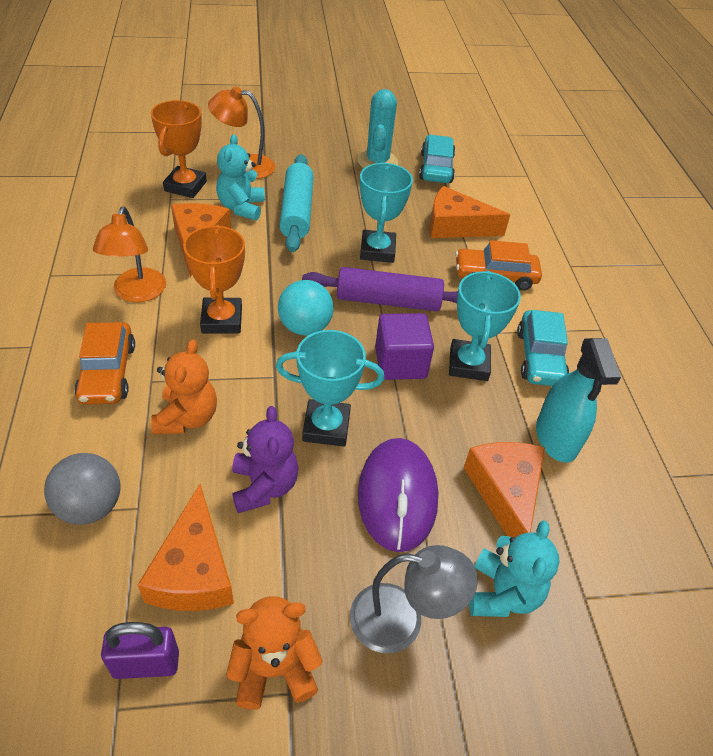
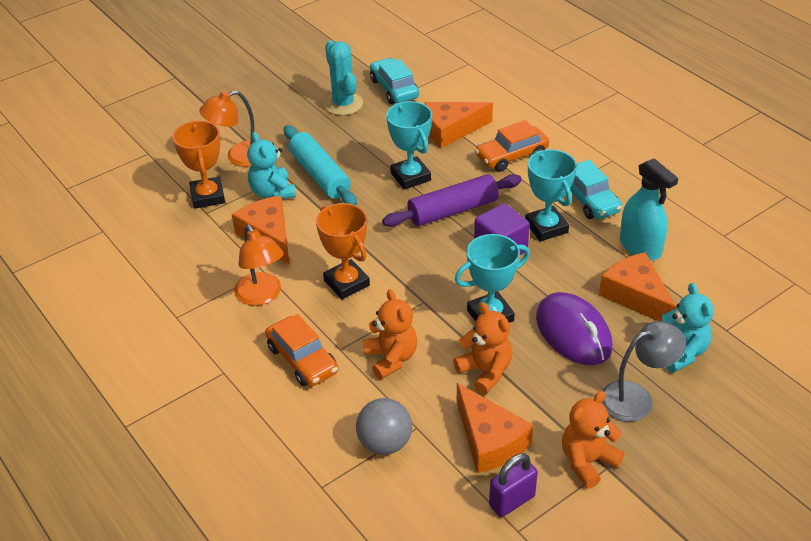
camera: 25 degrees left, 5 degrees down
purple teddy bear [232,406,298,513] -> orange teddy bear [453,302,512,394]
turquoise ball [278,280,334,336] -> none

